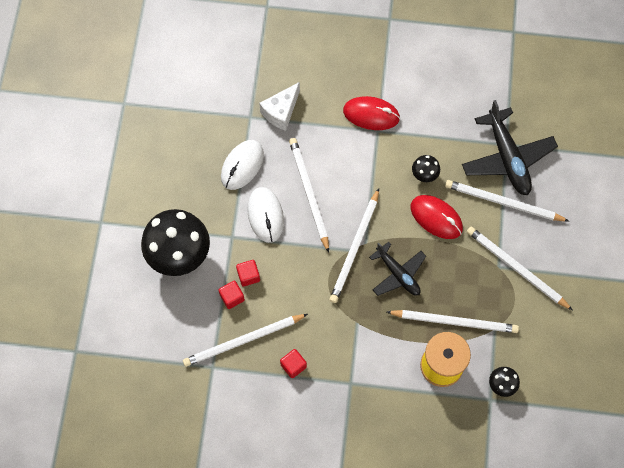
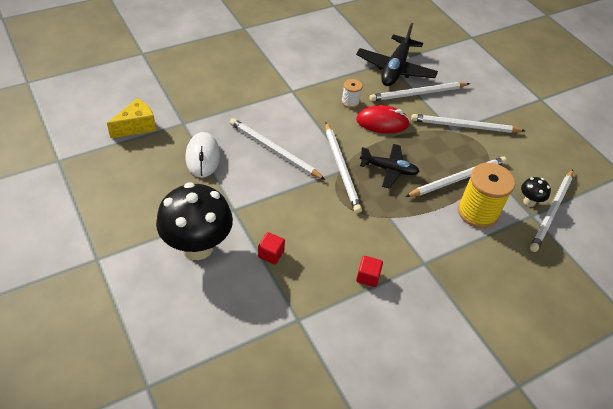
camera: 40 degrees left, 20 degrees down
white pencil [183,314,308,367] -> white pencil moved to [530,169,573,252]
red cube [236,260,260,287] -> none
white mouse [247,187,284,243] -> none
white cheese [259,82,300,131] -> none
red mouse [343,96,400,130] -> none
black mushroom [412,155,440,182] -> white spool [341,79,362,108]
black plane [462,100,558,195] -> black plane turned 75 degrees clockwise [356,23,438,86]
none -> yellow cheese [107,98,156,138]

